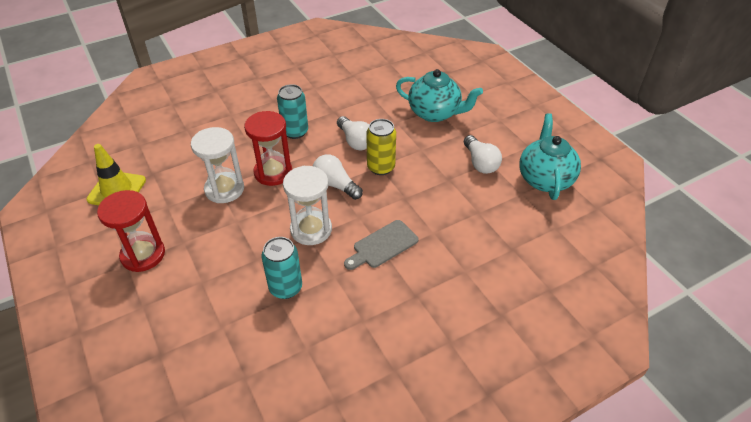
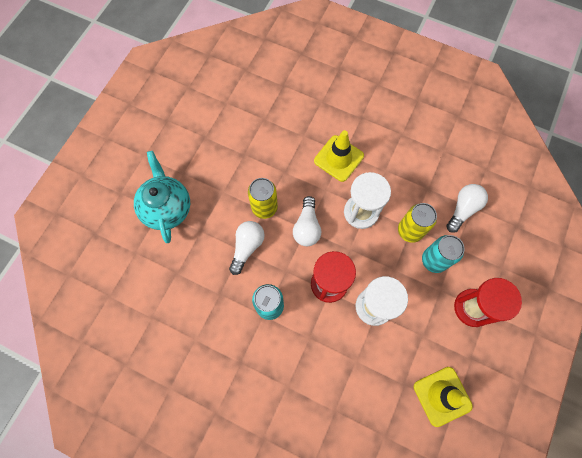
camera: 125 degrees left, 25 degrees up
turquoise can [262,237,302,299] -> turquoise can moved to [422,235,464,273]
grey cutting board [344,220,419,270] -> yellow traffic cone [314,130,364,182]
white light bulb [464,135,502,174] -> white light bulb moved to [446,184,488,233]
turquoise teapot [519,113,581,200] -> none
none -> yellow can [398,203,437,243]

